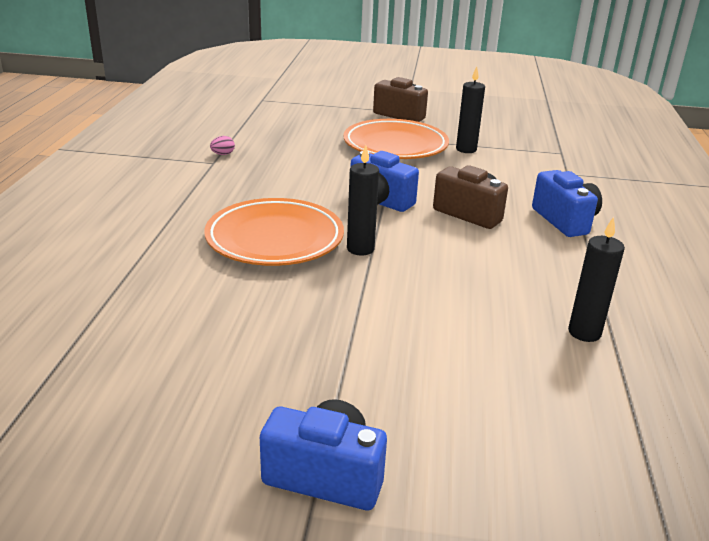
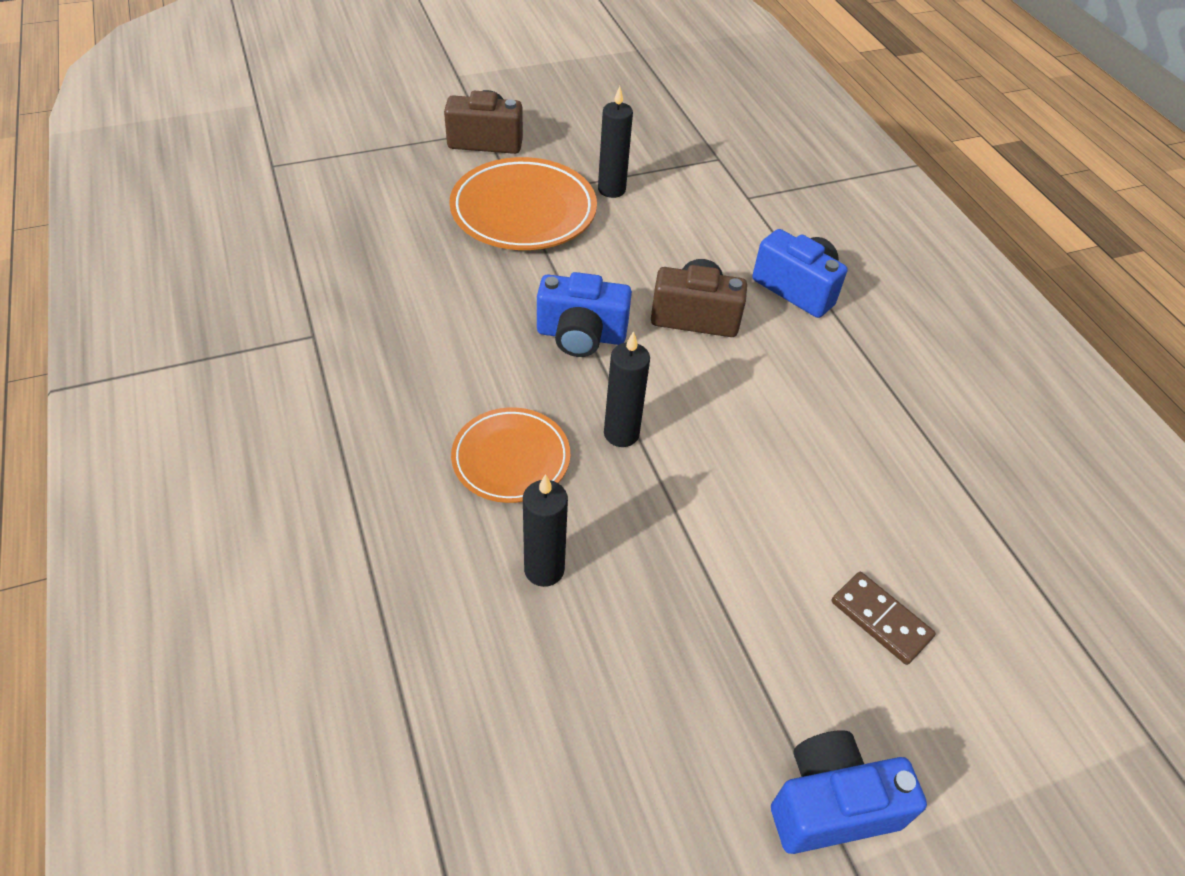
camera: 30 degrees left, 20 degrees up
orange plate [204,198,344,266] -> orange plate [451,407,570,503], size x0.64
pink egg [210,136,235,155] -> none
black candle [568,217,625,342] -> black candle moved to [523,474,568,587]
none -> brown domino [831,572,936,665]

